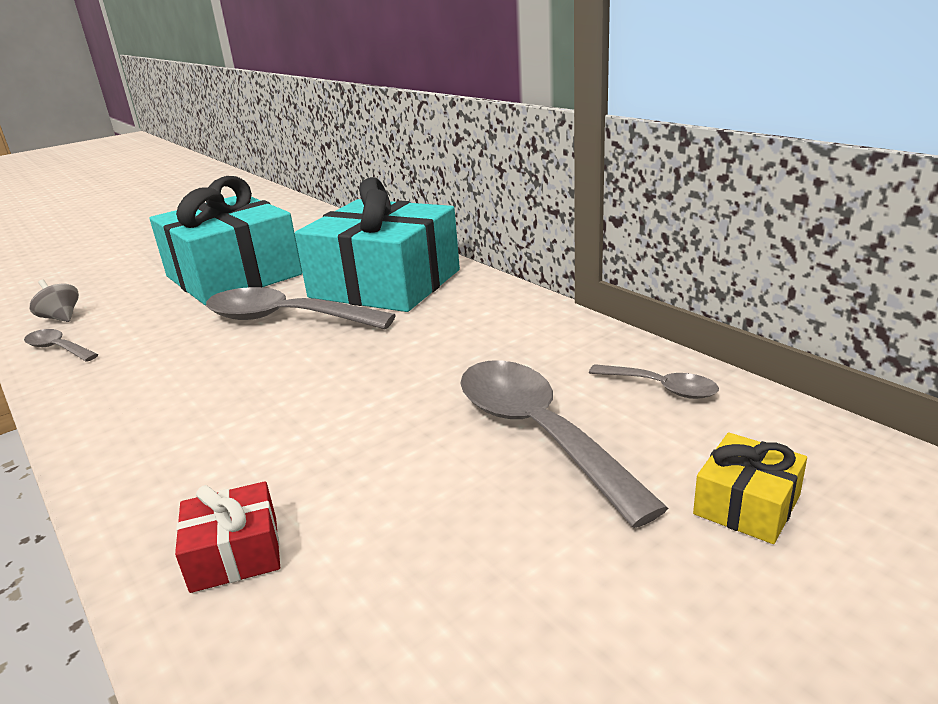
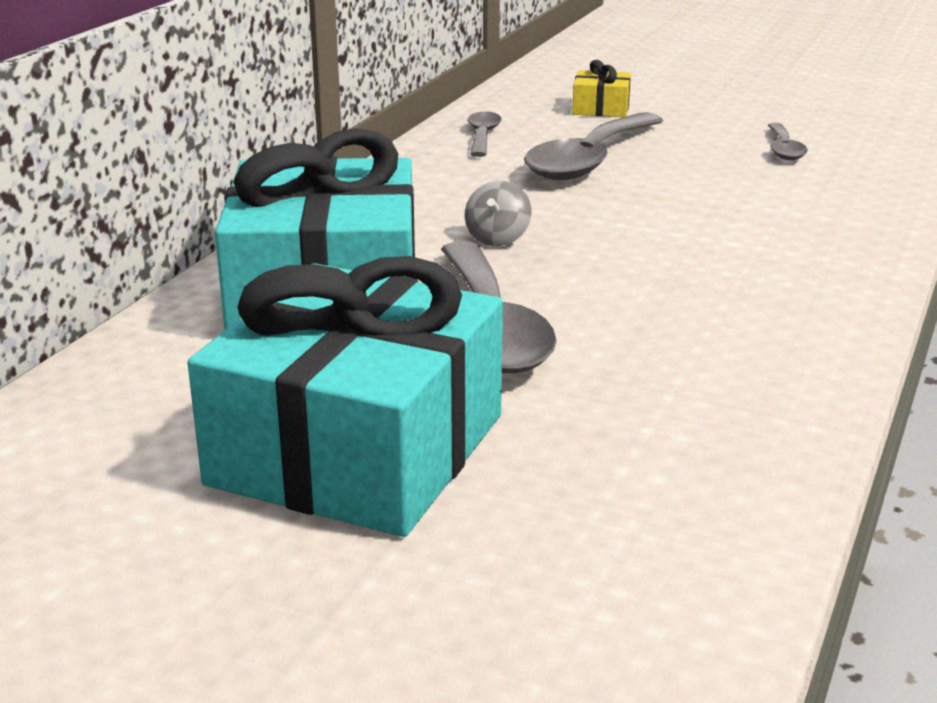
camera: 120 degrees left, 0 degrees up
grey spoon [24,329,99,362] -> grey spoon moved to [768,123,808,160]
grey spinning top [30,280,79,322] -> grey spinning top moved to [465,181,532,246]
red gift [175,481,280,593] -> none

